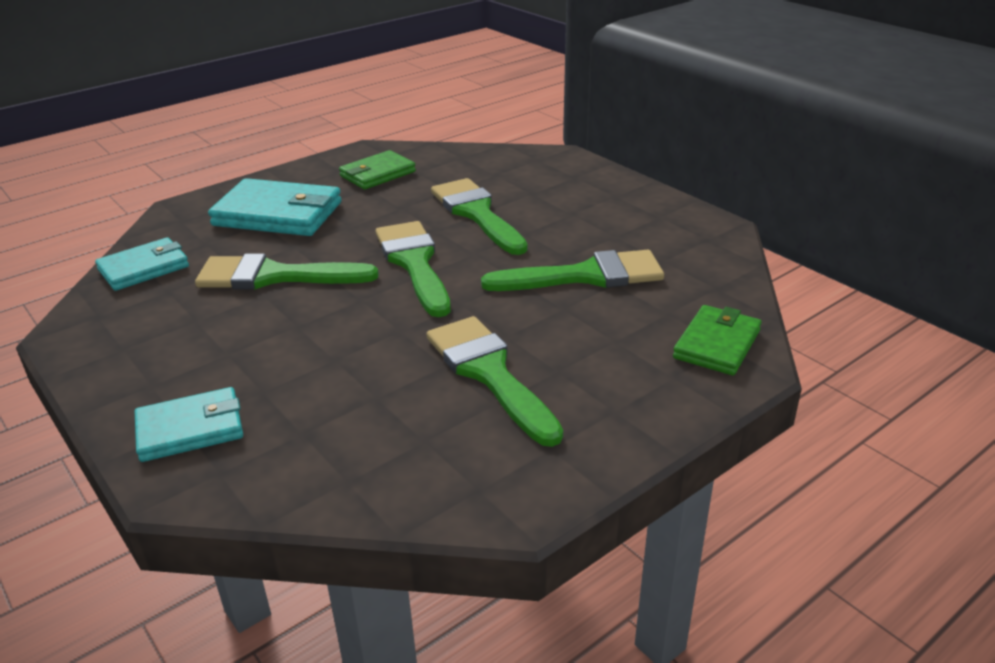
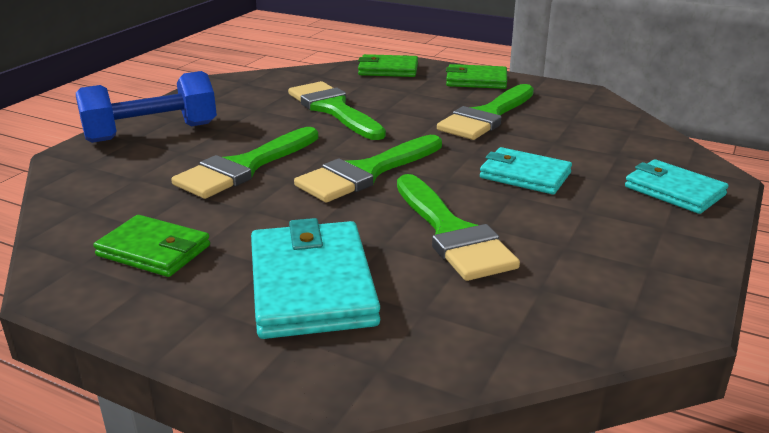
camera: 115 degrees left, 5 degrees down
turquoise wallet [95,237,189,291] -> turquoise wallet moved to [480,147,572,195]
none -> blue dumbbell [76,71,217,143]
none -> green wallet [446,64,507,89]

